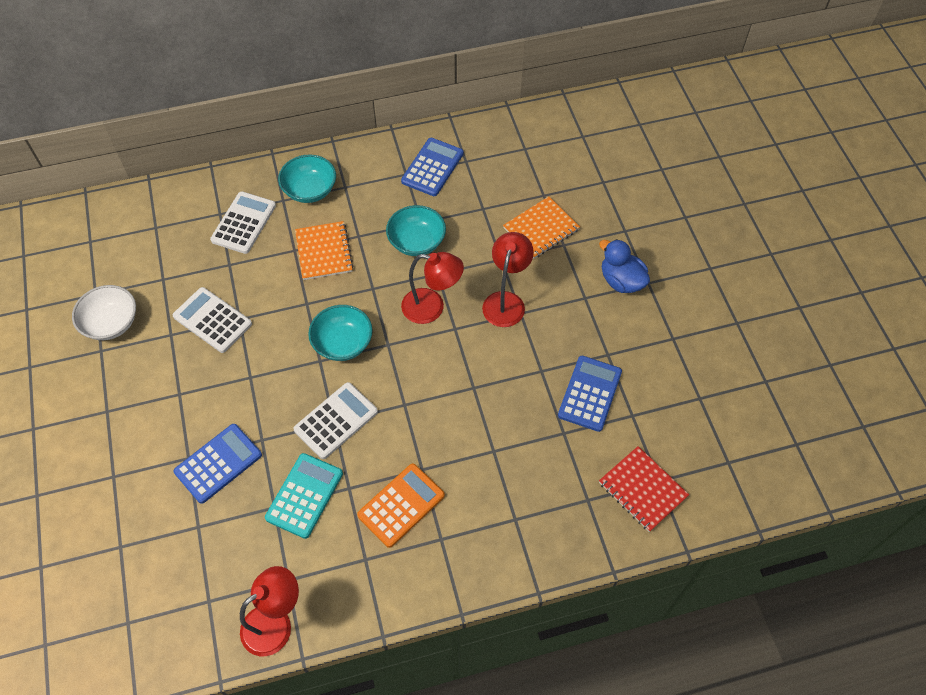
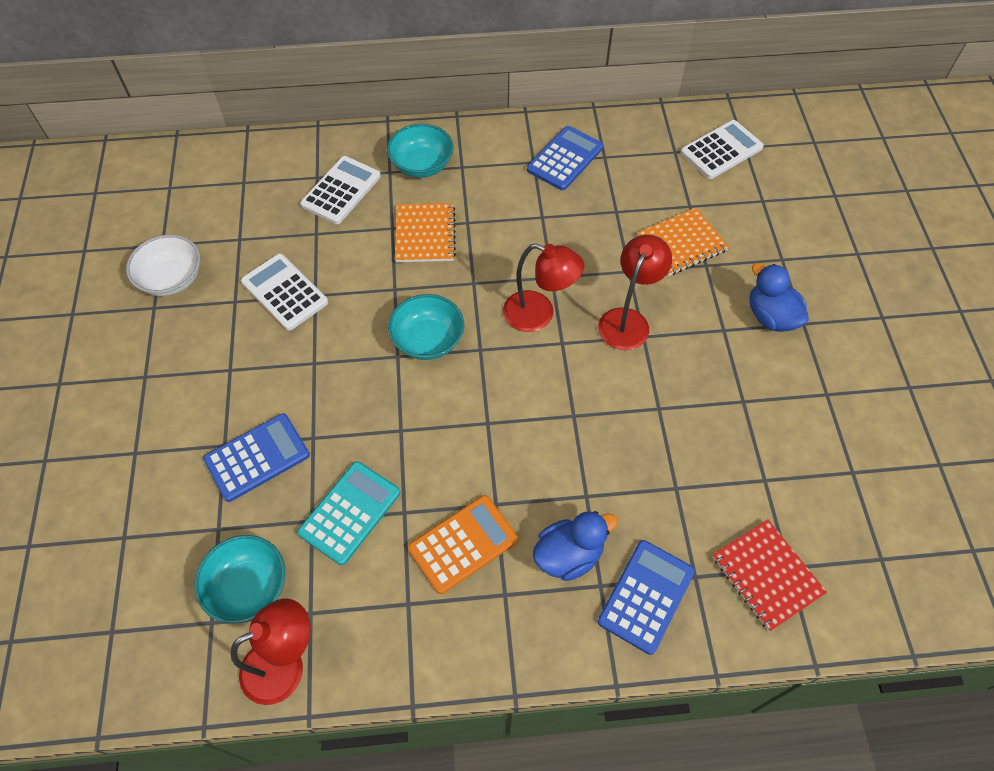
camera: 10 degrees right, 0 degrees up
white calculator [293,382,378,459] -> white calculator moved to [680,120,764,179]
turquoise bowl [386,205,446,256] -> turquoise bowl moved to [194,535,285,623]
blue calculator [558,356,622,432] -> blue calculator moved to [598,540,695,655]
none -> blue duck [532,511,618,581]

